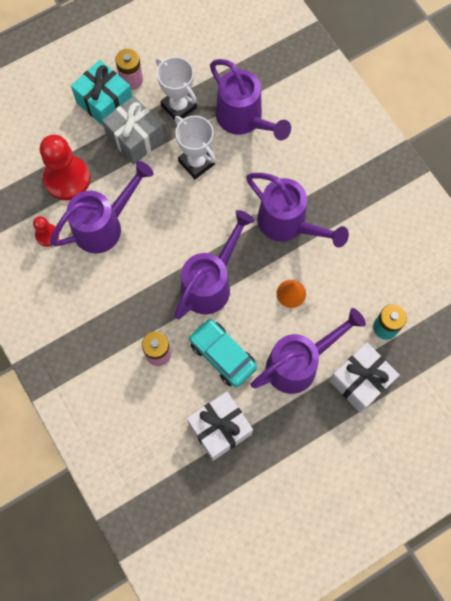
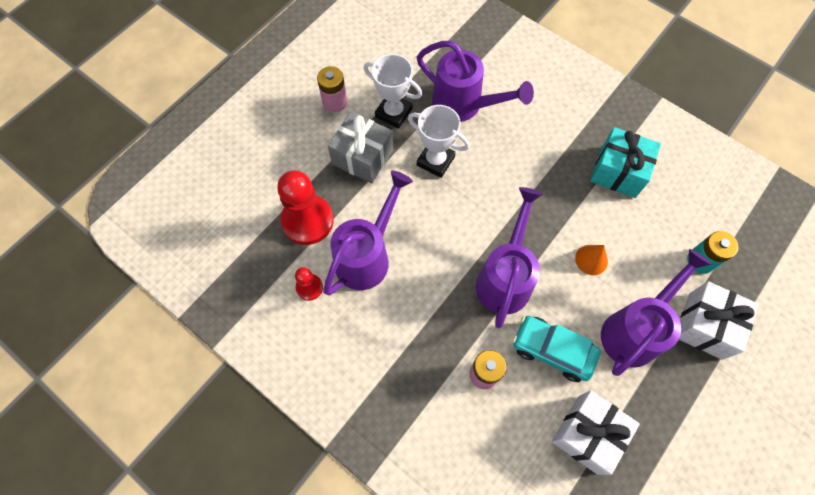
camera: 20 degrees left, 5 degrees down
turquoise gift [71,60,132,127] -> turquoise gift moved to [590,127,661,198]
purple watering can [246,173,349,248] -> none

